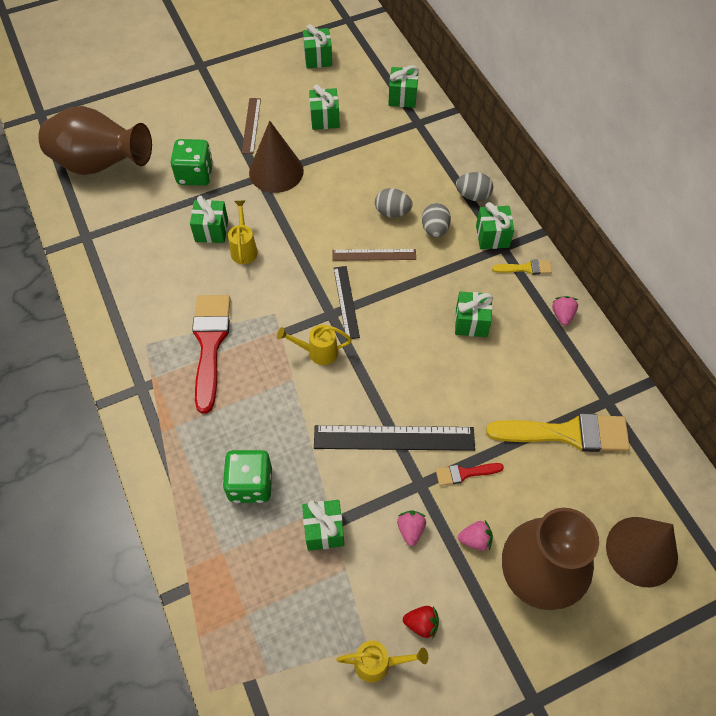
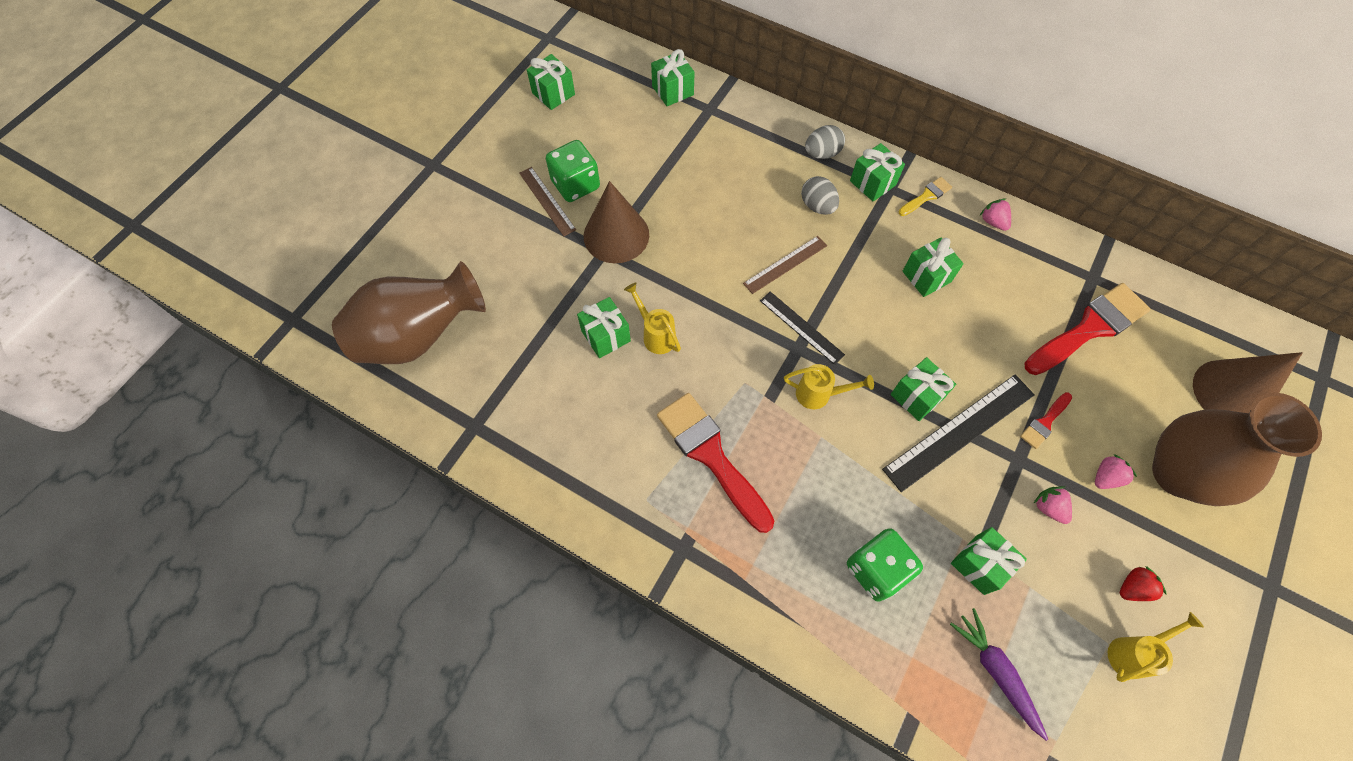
camera: 35 degrees left, 5 degrees up
green dice [171,139,213,186] -> green dice moved to [546,140,600,202]
yellow watering can [277,325,352,365] -> yellow watering can turned 135 degrees counterclockwise [784,364,874,409]
green gift [309,84,340,130] -> green gift moved to [891,357,956,421]
grey egg [375,188,413,217] -> none
yellow brush [486,413,630,452] -> red brush [1024,283,1150,375]
none -> purple carrot [950,608,1048,741]

